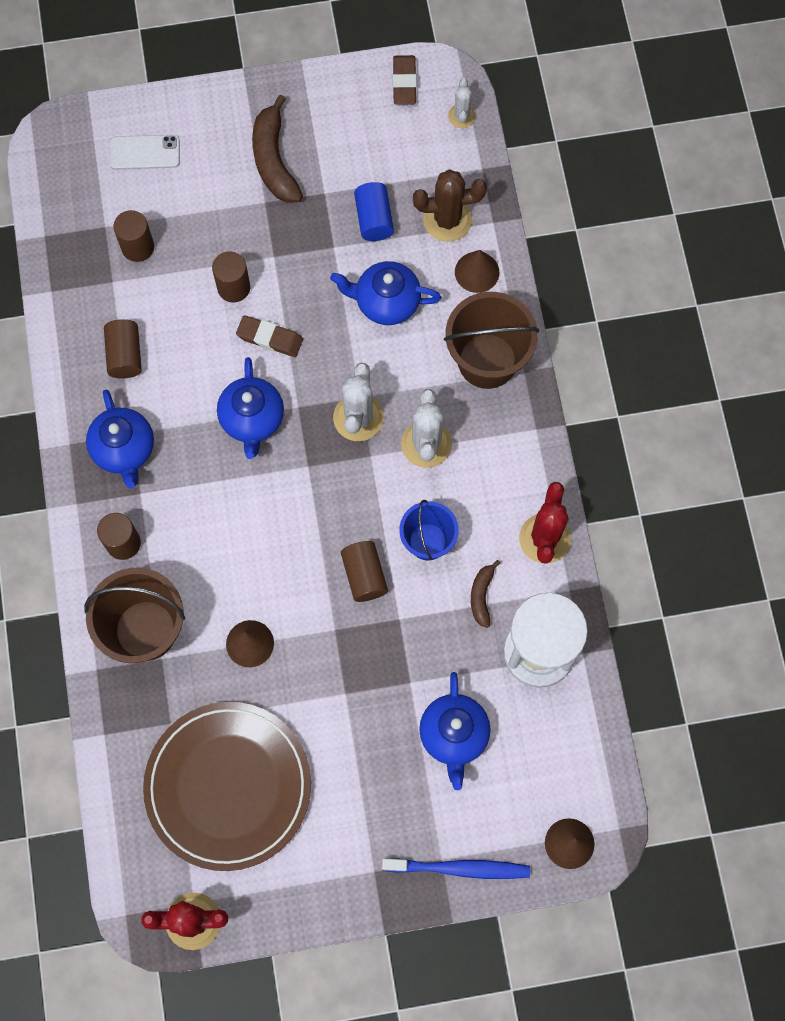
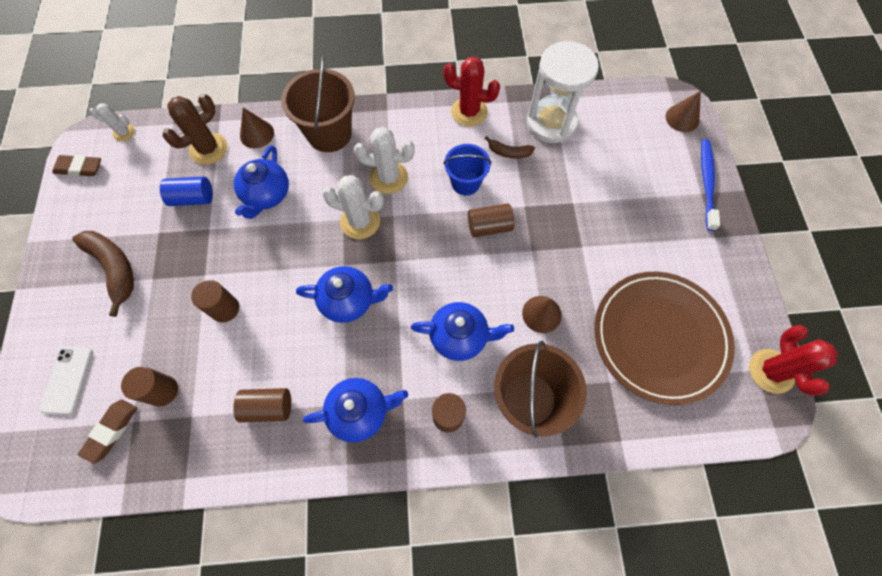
camera: 85 degrees left, 5 degrees down
brown eraser [236,315,303,357] -> brown eraser moved to [78,400,137,464]
brown banana [252,95,303,203] -> brown banana turned 120 degrees counterclockwise [72,231,134,317]
brown cactus [413,169,487,242] -> brown cactus turned 45 degrees clockwise [163,93,227,165]
blue teapot [419,672,491,790] -> blue teapot moved to [411,302,514,361]

